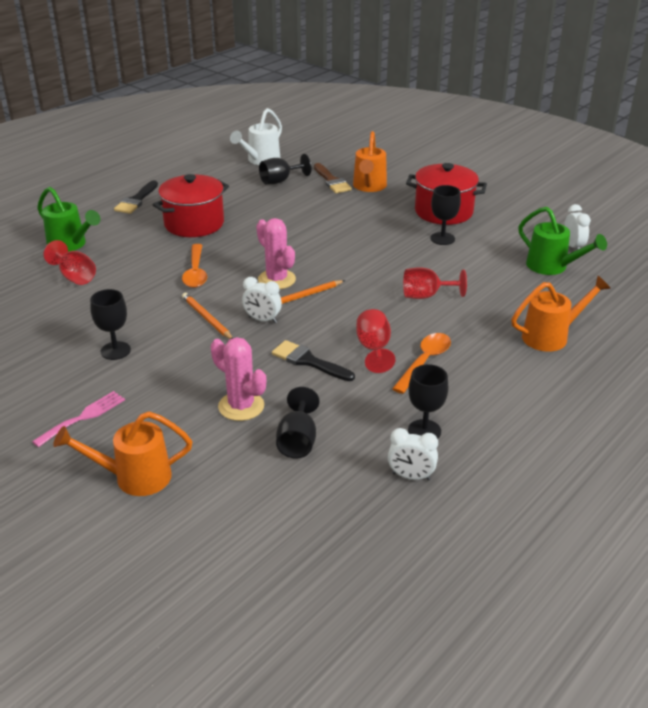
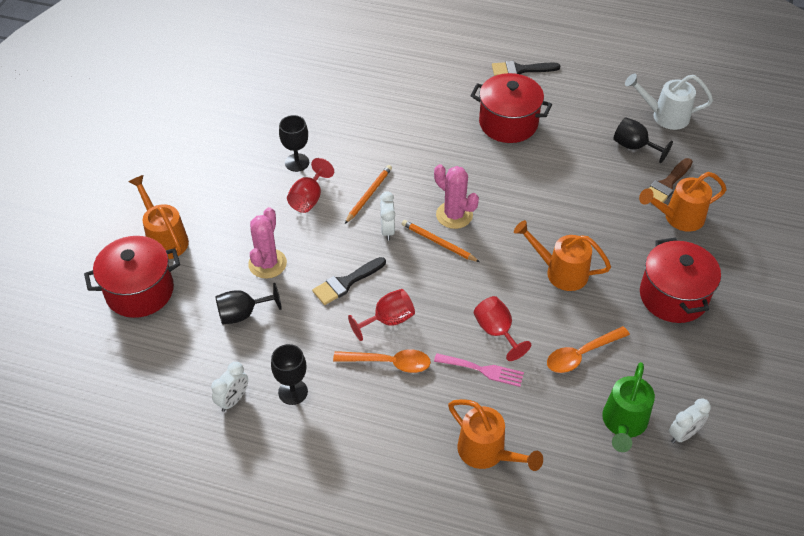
camera: 65 degrees right, 15 degrees up
pink fork [32,391,125,447] -> pink fork moved to [434,353,524,387]
green watering can [37,187,101,252] -> none
red goblet [44,240,96,285] -> red goblet moved to [287,158,334,213]
orange spoon [182,244,207,288] -> orange spoon moved to [547,326,630,373]
pink cactus [256,218,296,289] -> pink cactus turned 75 degrees counterclockwise [434,164,479,229]
black brush [272,340,355,381] -> black brush turned 135 degrees counterclockwise [312,257,386,305]
white clock [388,428,438,480] -> white clock turned 135 degrees counterclockwise [211,362,248,412]
black goblet [430,185,461,245] -> none
none -> red pot [84,236,180,318]
none -> orange watering can [514,220,611,291]

